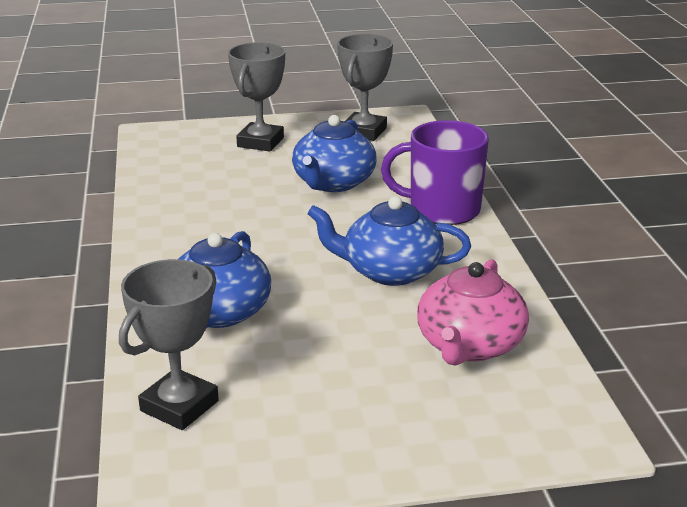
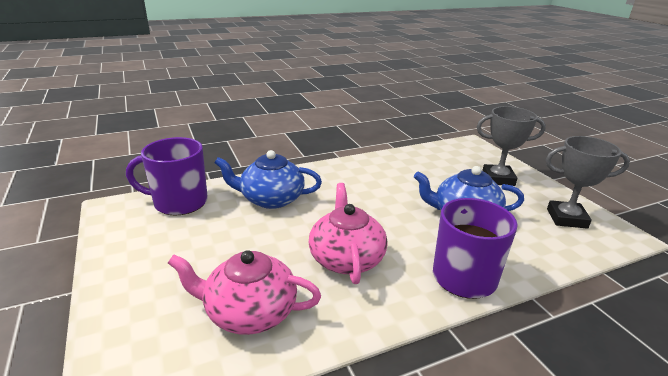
camera: 75 degrees right, 0 degrees up
grey trophy [119,259,219,430] -> purple mug [126,137,208,215]
blue teapot [307,196,471,286] -> pink teapot [309,183,387,284]

